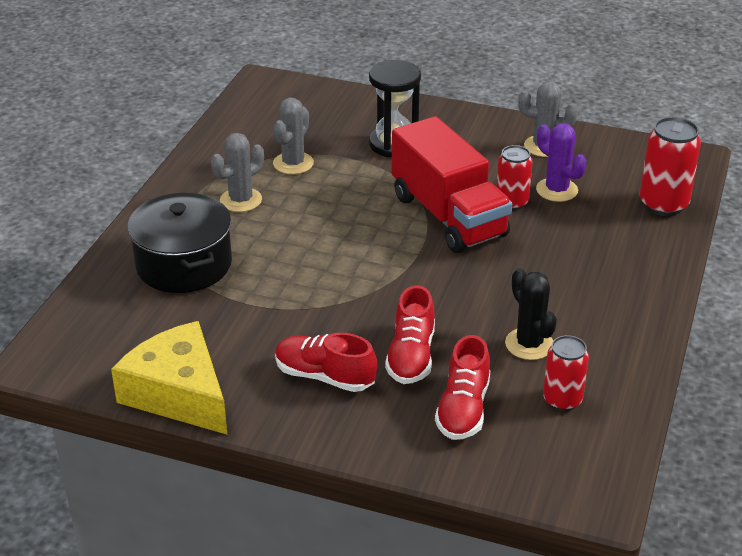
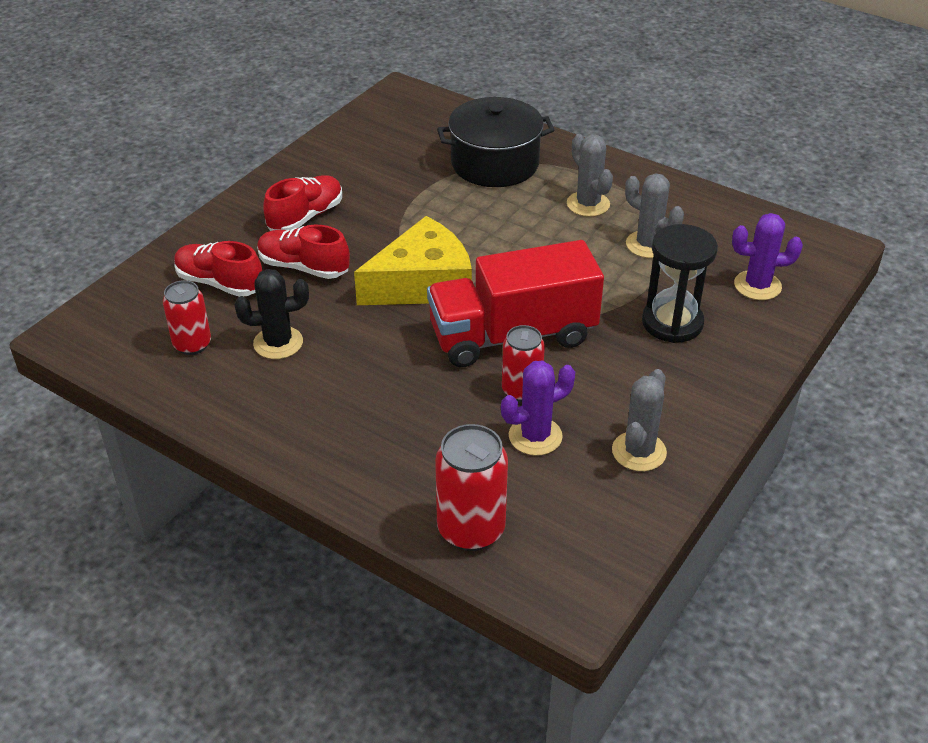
camera: 105 degrees right, 5 degrees up
yellow cheese [111,321,227,435] -> yellow cheese moved to [354,216,472,305]
none -> purple cactus [732,213,803,300]

